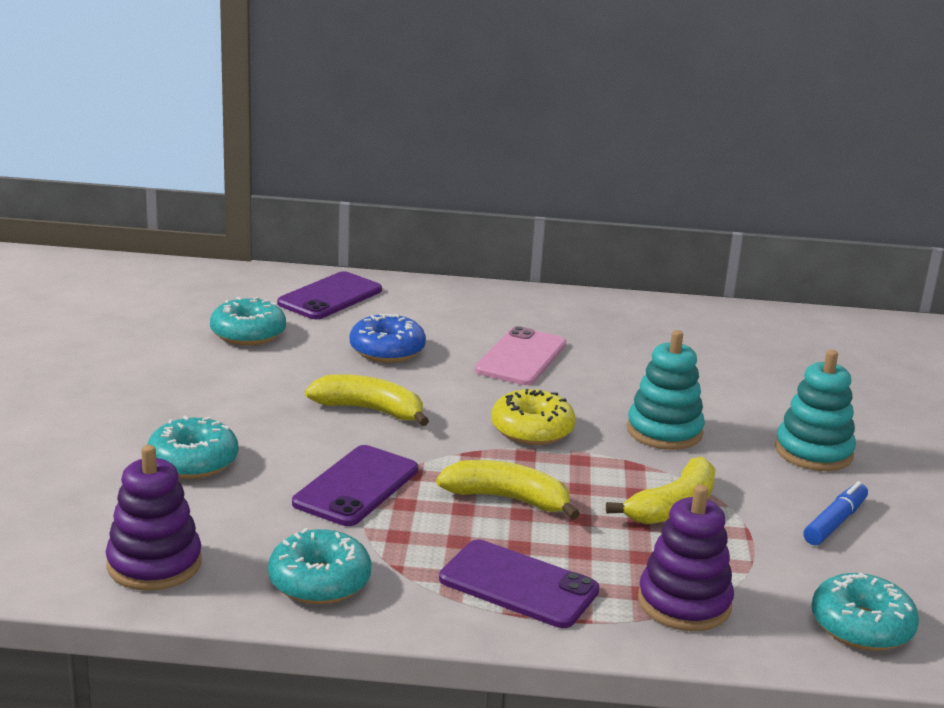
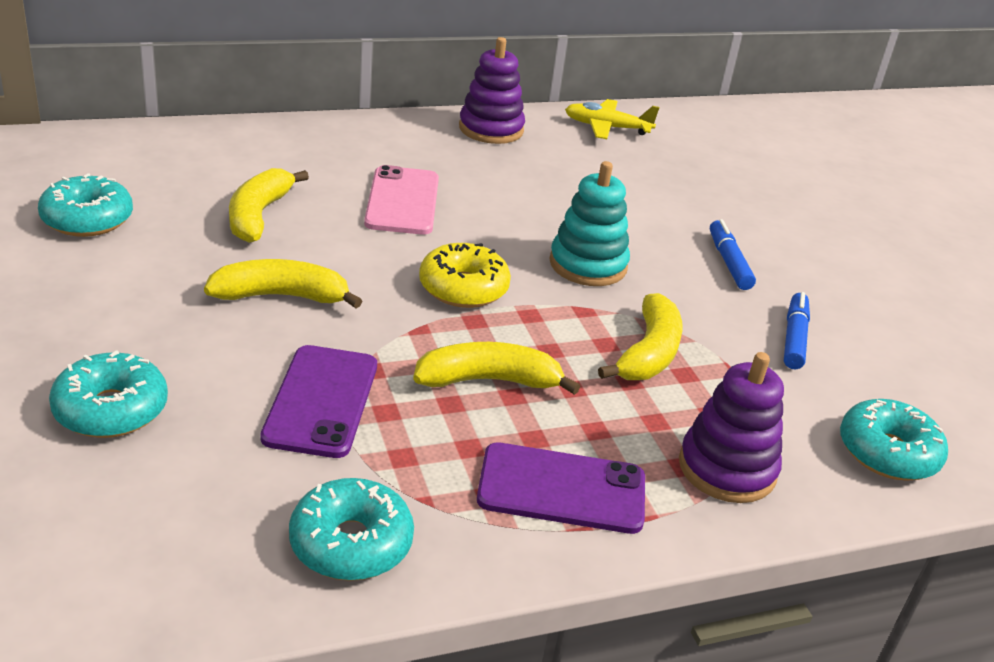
camera: 25 degrees left, 10 degrees up
purple stacking toy [106,445,202,591] -> purple stacking toy moved to [459,37,525,144]
purple phone [277,271,382,319] -> none
blue donut [350,314,426,362] -> yellow banana [229,168,309,243]
turquoise stacking toy [775,350,856,471] -> blue marker [710,219,756,290]
none -> yellow plane [565,99,659,139]

